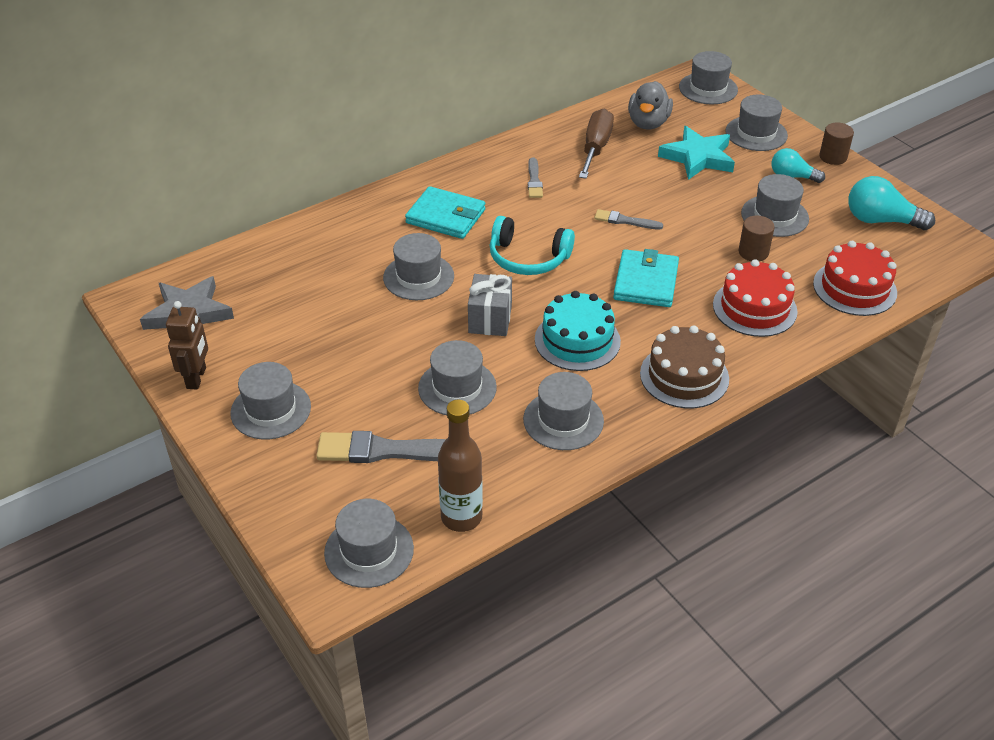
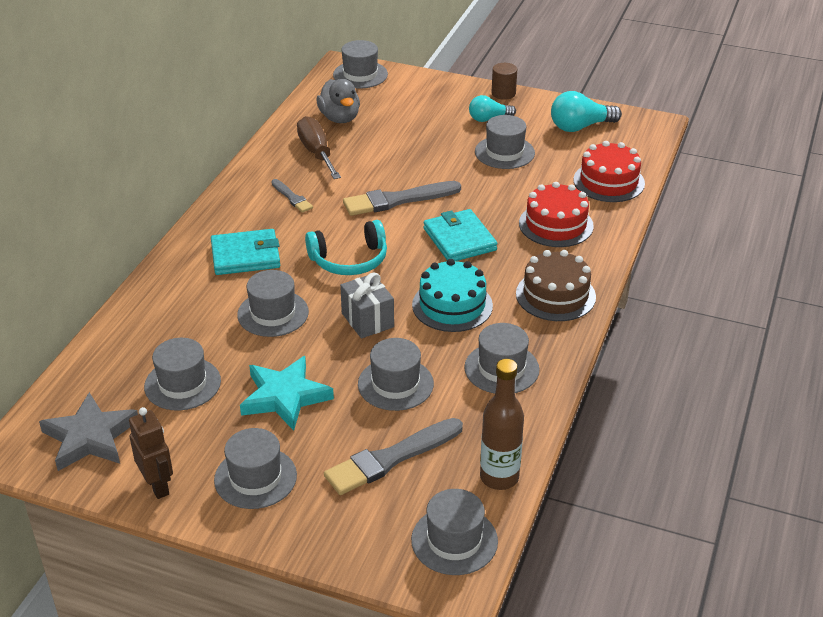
camera: 35 degrees left, 5 degrees down
grey brush [594,209,663,230] -> grey brush [343,181,461,216], size x1.87
turquoise star [658,126,735,180] -> turquoise star moved to [240,356,334,431]
grey hat [725,95,788,151] -> grey hat moved to [144,338,221,410]
brown cylinder [738,216,775,261] -> none

